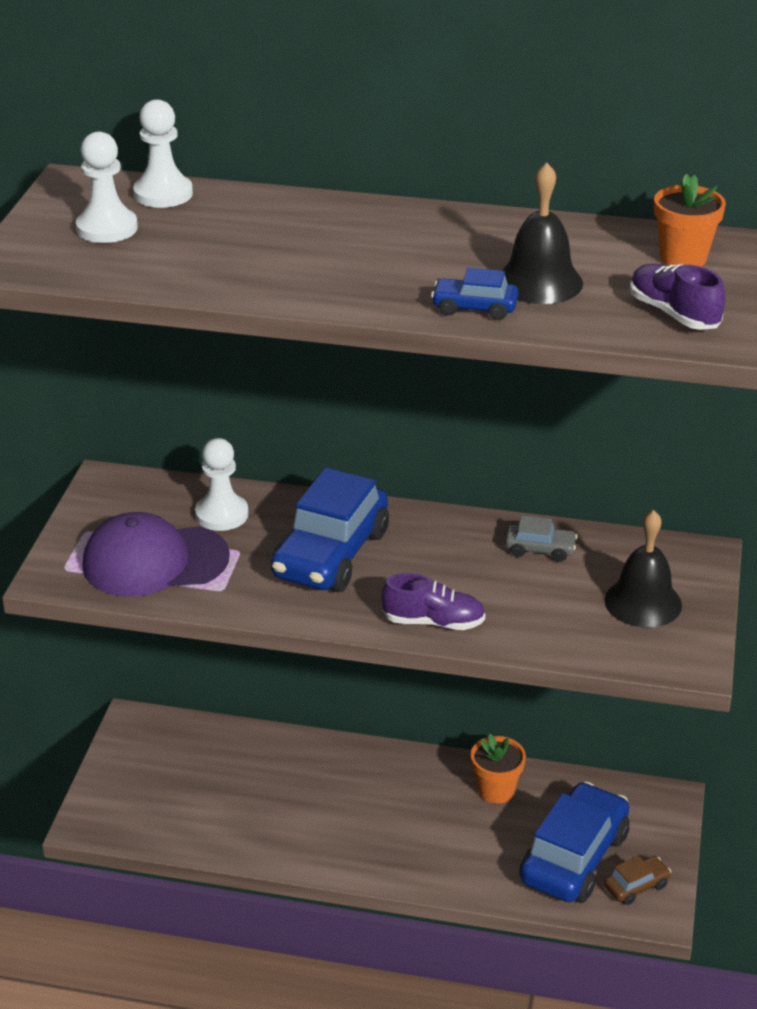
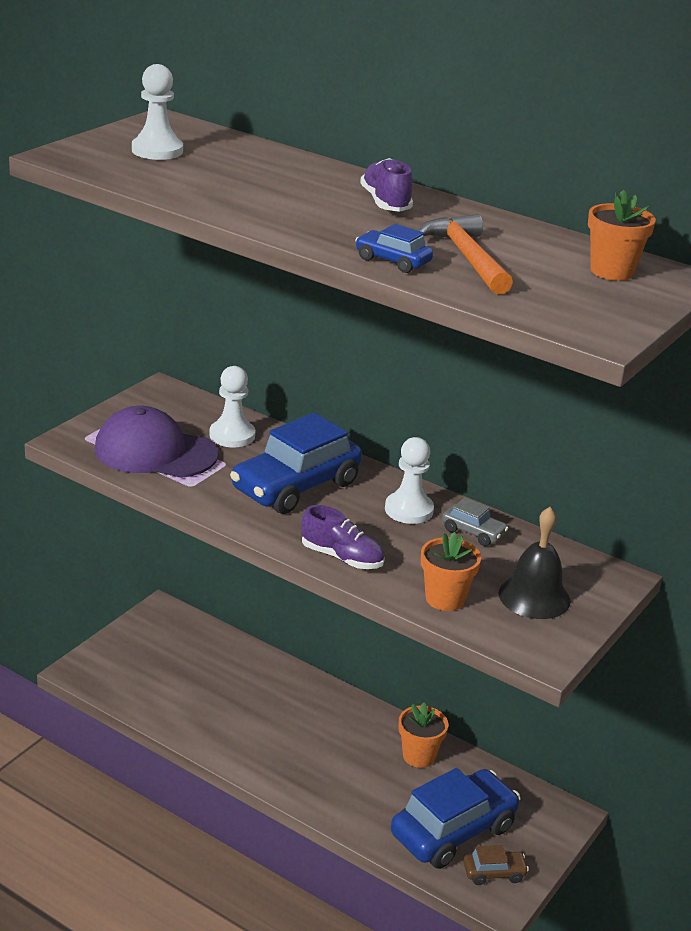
camera: 20 degrees right, 5 degrees down
white pawn [133,99,193,208] -> white pawn moved to [385,437,434,524]
black bell [502,162,583,304] -> orange hammer [418,214,513,294]
purple shoe [630,264,725,330] -> purple shoe moved to [360,158,413,212]
none -> orange flower pot [421,532,481,611]

